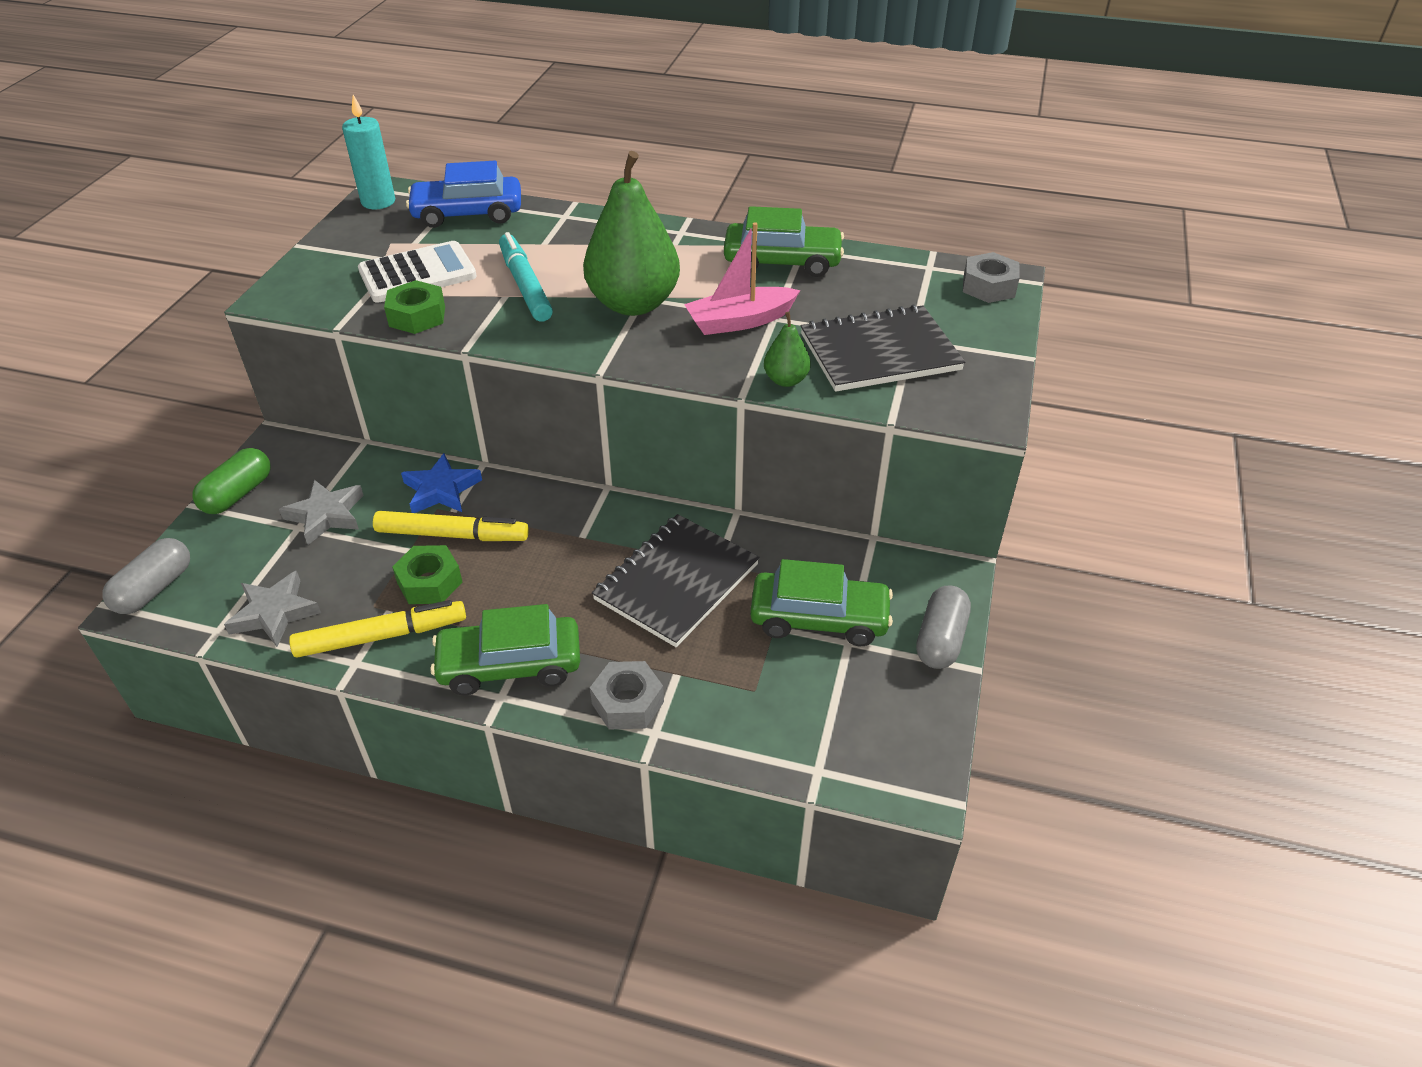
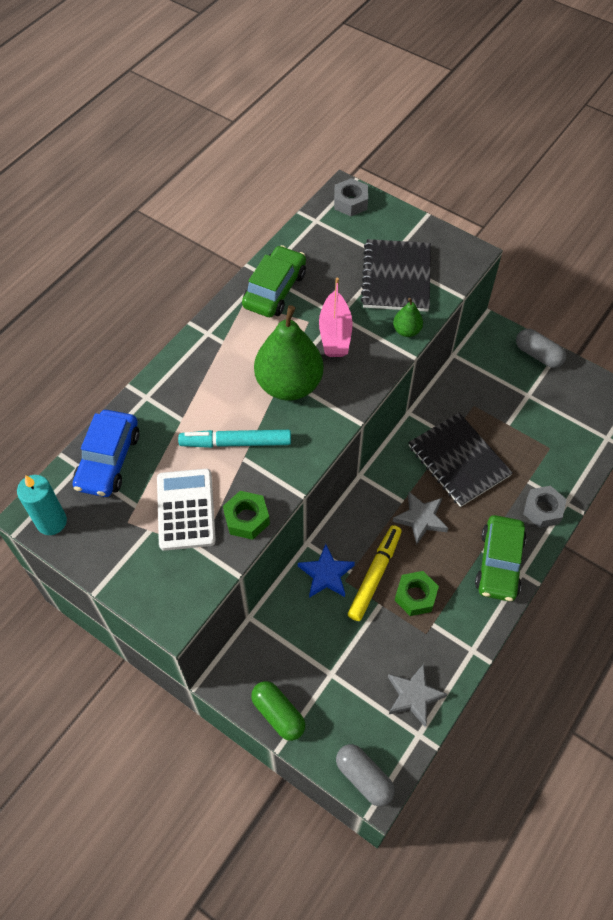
camera: 70 degrees left, 15 degrees up
grey star [279,480,364,545] -> grey star moved to [393,492,448,544]
yellow marker [289,600,466,658] -> none
green car [750,559,893,646] -> none

